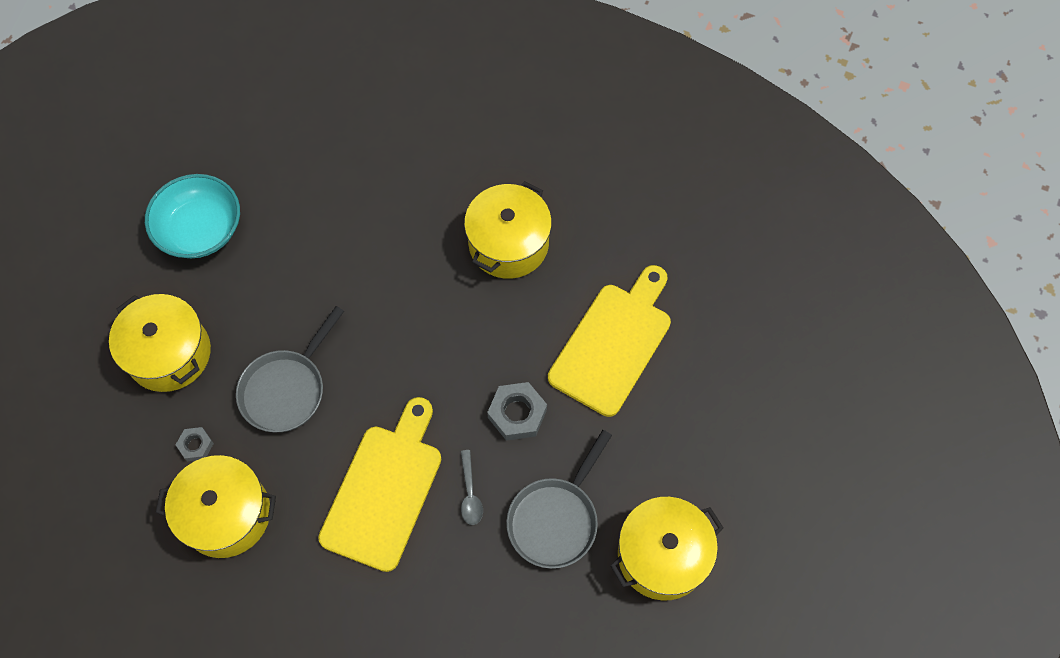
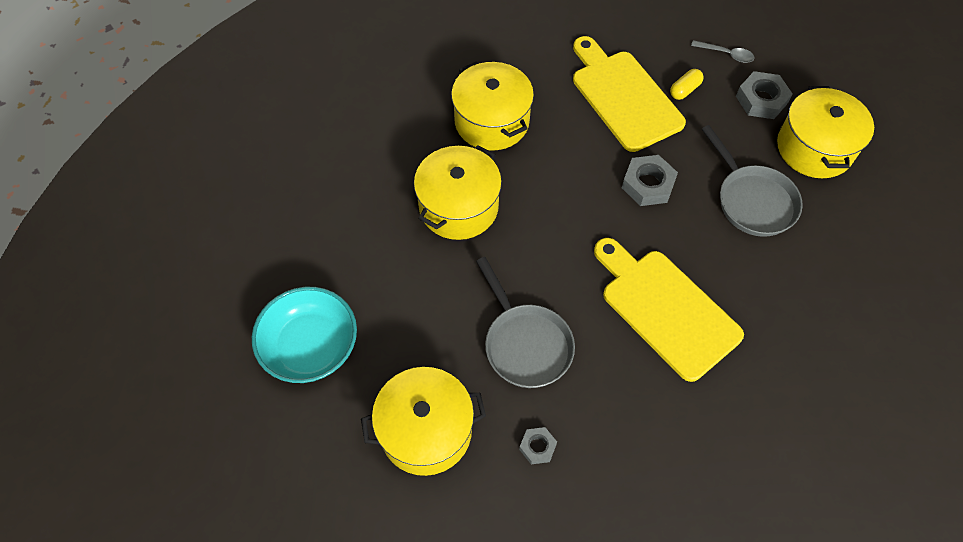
camera: 60 degrees left, 5 degrees down
yellow pot [156,455,276,558] -> yellow pot moved to [414,145,502,240]
grey spoon [461,450,483,525] -> grey spoon moved to [691,40,755,63]
none -> yellow capsule [670,69,704,100]
none -> grey nut [736,71,792,119]

